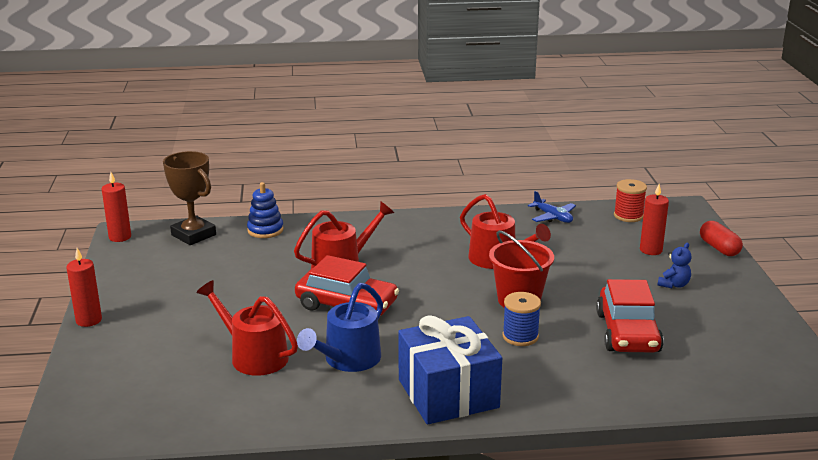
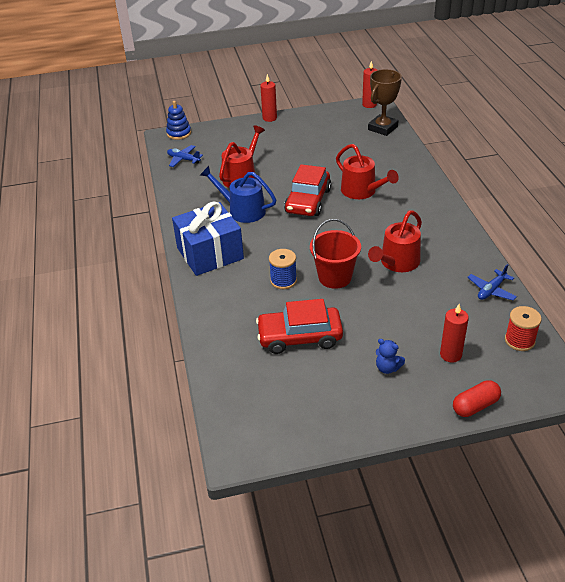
camera: 85 degrees right, 15 degrees up
blue stacking toy [247,182,284,238] -> blue stacking toy moved to [166,101,191,140]
none -> blue plane [167,145,203,167]

